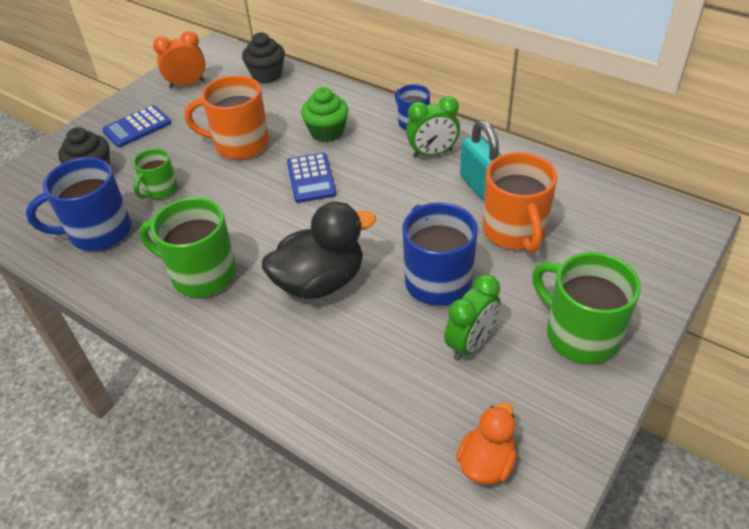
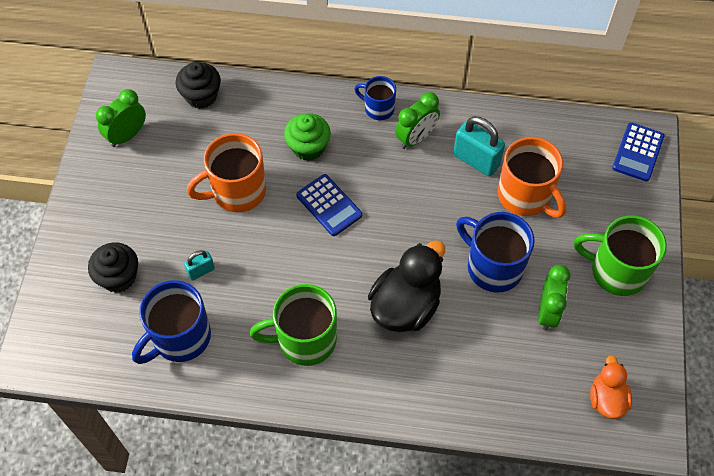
camera: 30 degrees left, 15 degrees up
blue calculator [102,105,171,147] -> blue calculator moved to [612,122,664,182]
green mug [133,148,178,199] -> turquoise padlock [184,250,215,281]
orange clock [153,31,205,88] -> green clock [96,89,146,147]

